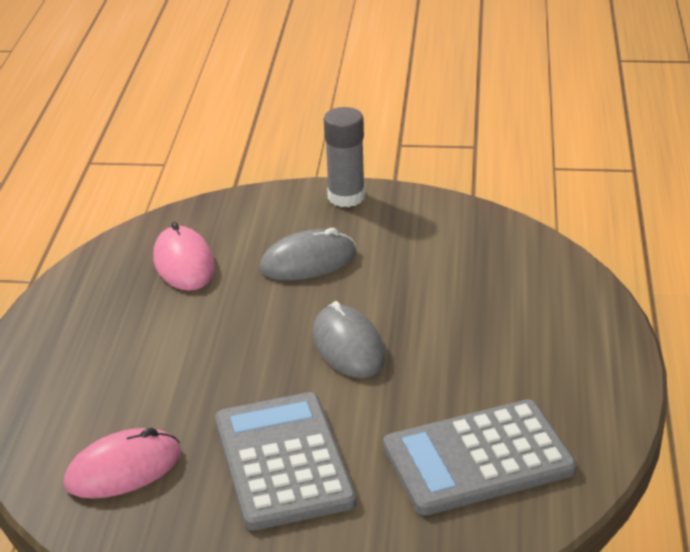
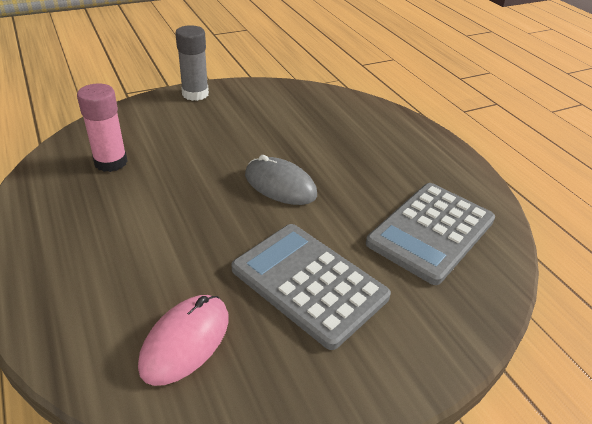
camera: 35 degrees left, 5 degrees up
pink mouse [153,222,215,291] -> pink glue stick [77,84,127,172]
grey mouse [259,228,357,280] -> none

